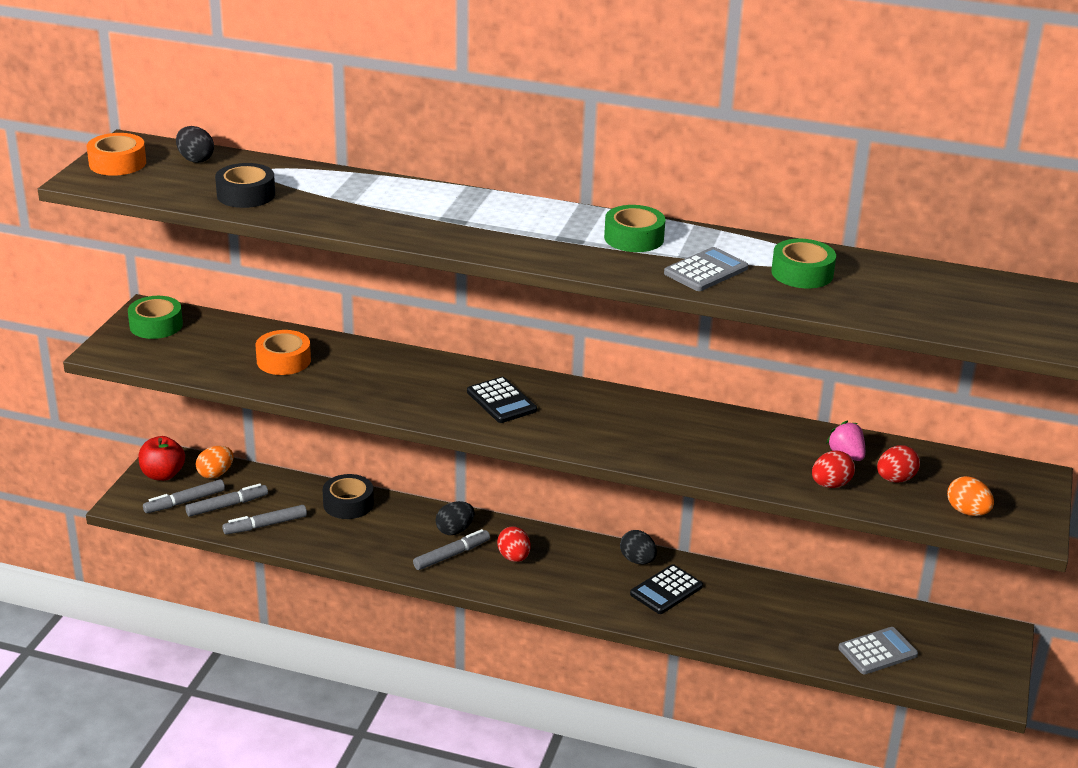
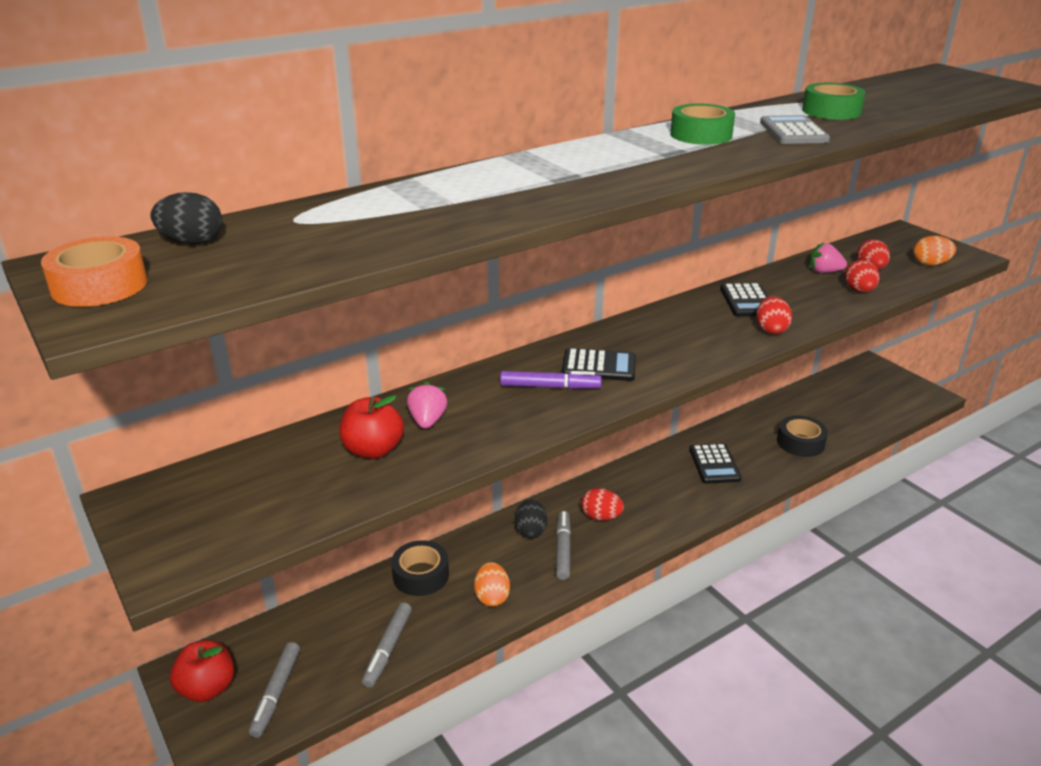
camera: 50 degrees left, 0 degrees up
green tape [128,296,183,339] -> none
grey marker [185,483,268,517] -> none
orange egg [196,446,234,478] -> orange egg moved to [474,562,510,607]
black tape [215,163,275,208] -> black tape moved to [777,416,828,457]
orange tape [256,330,311,375] -> red apple [340,395,404,459]
black egg [620,530,657,564] -> none
grey calculator [838,627,918,675] -> none
none -> pink strawberry [407,382,447,429]
none -> purple marker [500,371,602,389]
none -> black calculator [720,283,768,317]
none -> red egg [756,296,792,334]

